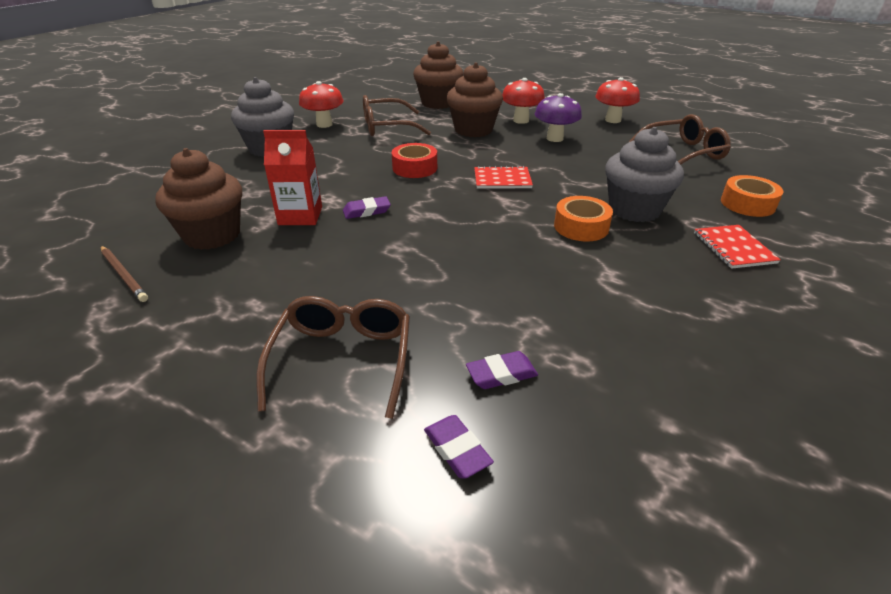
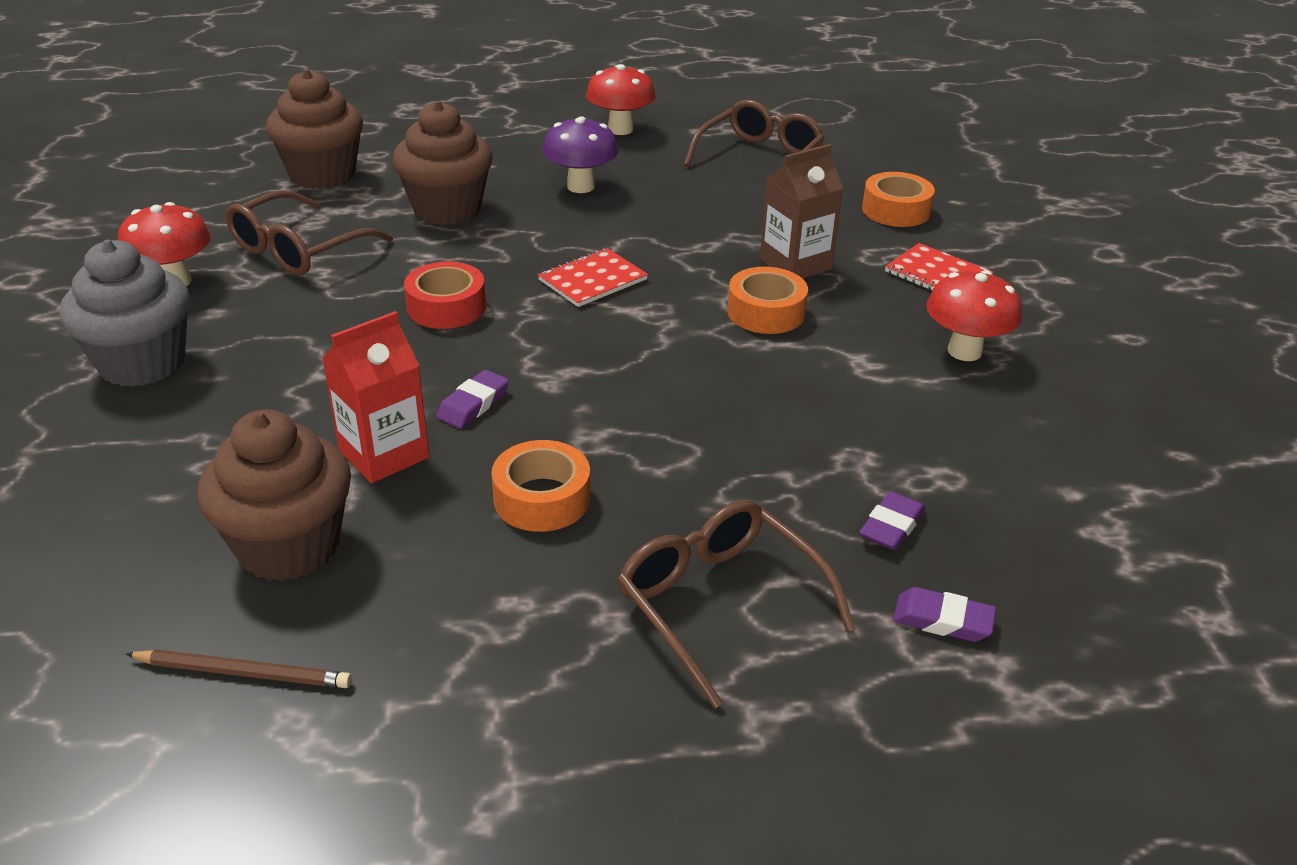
camera: 40 degrees left, 0 degrees up
red mushroom [502,78,545,124] -> red mushroom moved to [926,270,1022,361]
grey cupcake [605,127,684,222] -> brown carton [760,144,844,279]
none -> orange tape [491,440,590,532]

